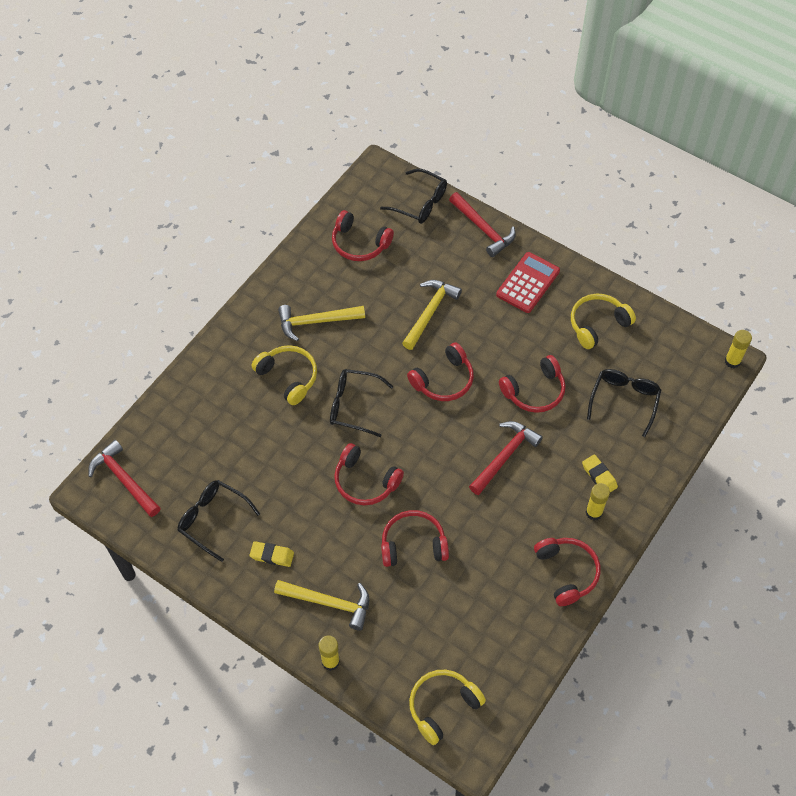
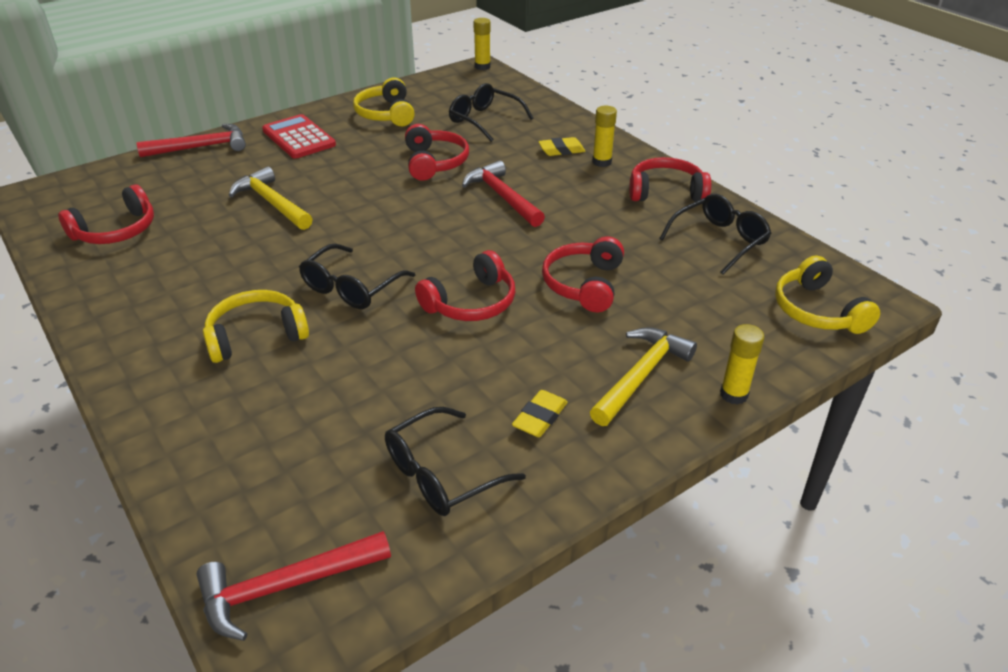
camera: 70 degrees left, 20 degrees down
yellow hammer [278,305,365,341] -> none
black glasses [380,169,447,224] -> black glasses moved to [659,194,771,274]
red headphones [407,342,474,401] -> none

